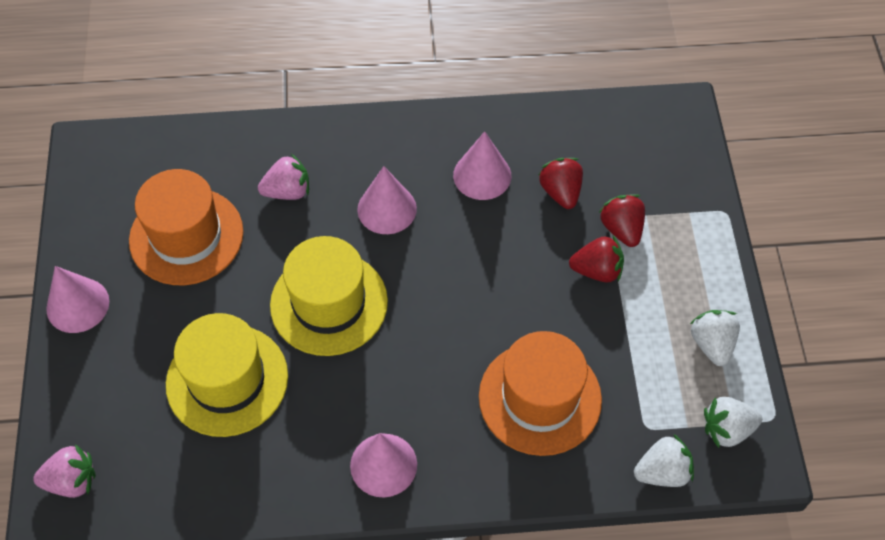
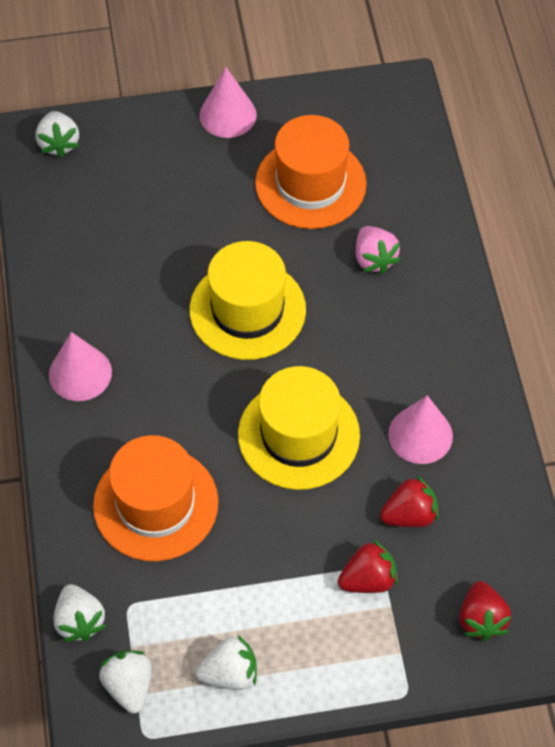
camera: 85 degrees right, 0 degrees up
pink strawberry [33,444,96,498] -> white strawberry [36,111,79,158]
yellow hat [166,313,288,437] -> yellow hat moved to [238,366,360,490]
pink cone [357,166,417,234] -> none
red strawberry [569,236,624,282] -> red strawberry moved to [459,581,511,641]

